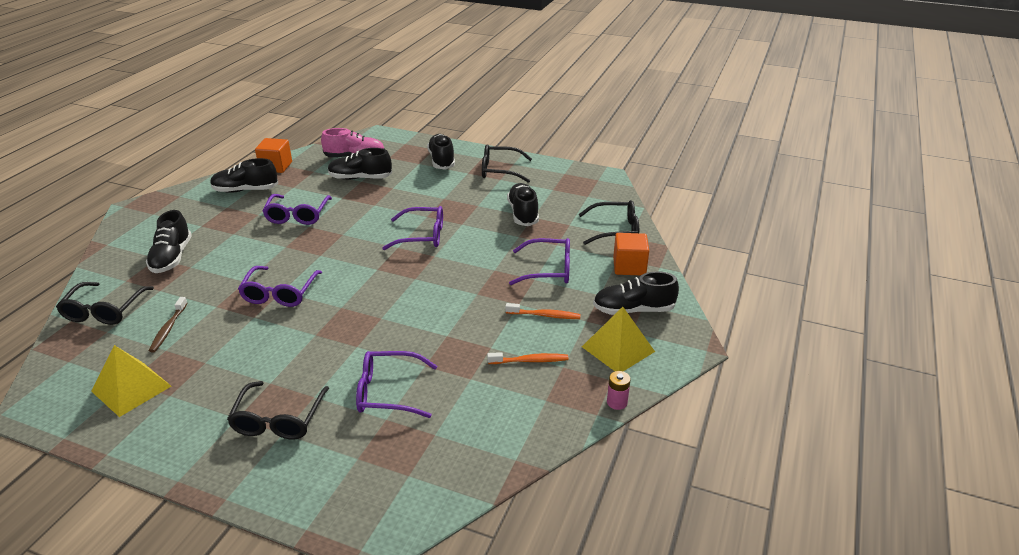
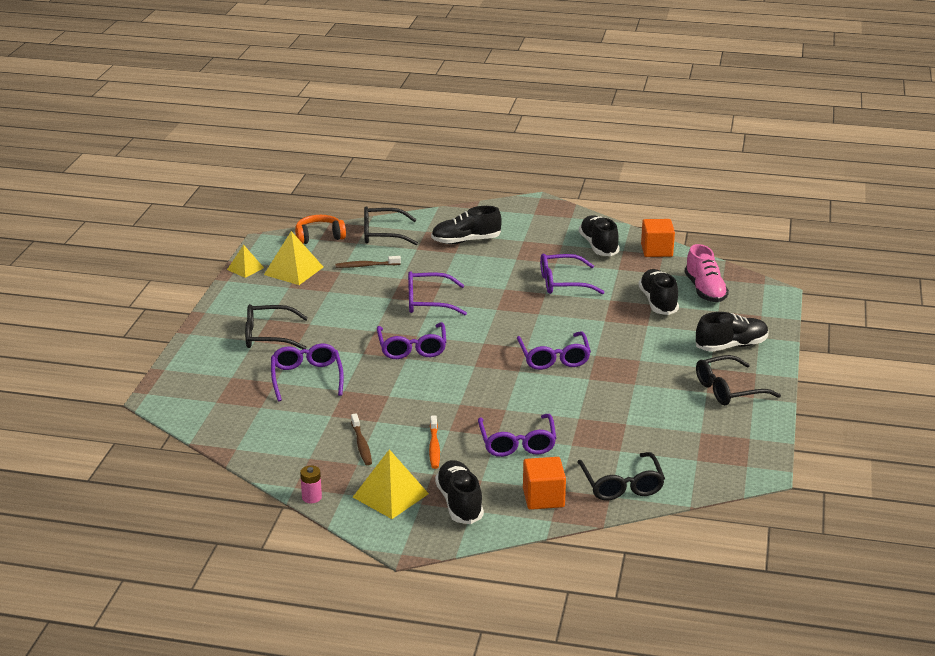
camera: 80 degrees right, 5 degrees down
black glasses [482,144,532,183] -> black glasses turned 105 degrees counterclockwise [696,355,781,405]
orange toothbrush [487,352,568,364] -> brown toothbrush [351,413,372,466]
black shoe [507,183,539,226] -> none
none -> yellow pyramid [227,245,264,278]
none -> orange headphones [295,215,346,244]
none -> purple glasses [377,322,446,359]

